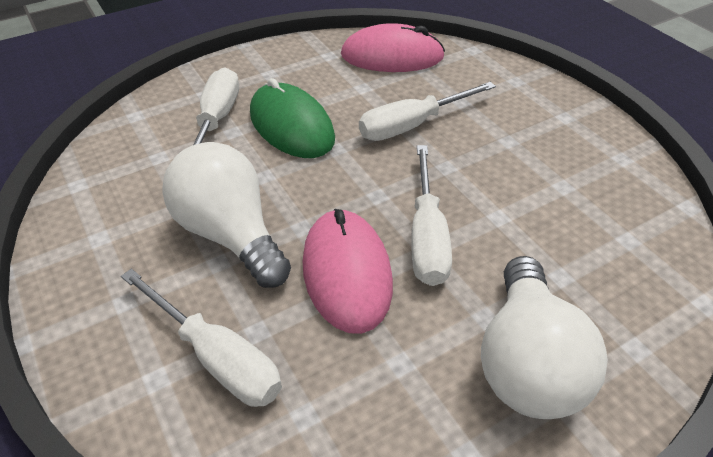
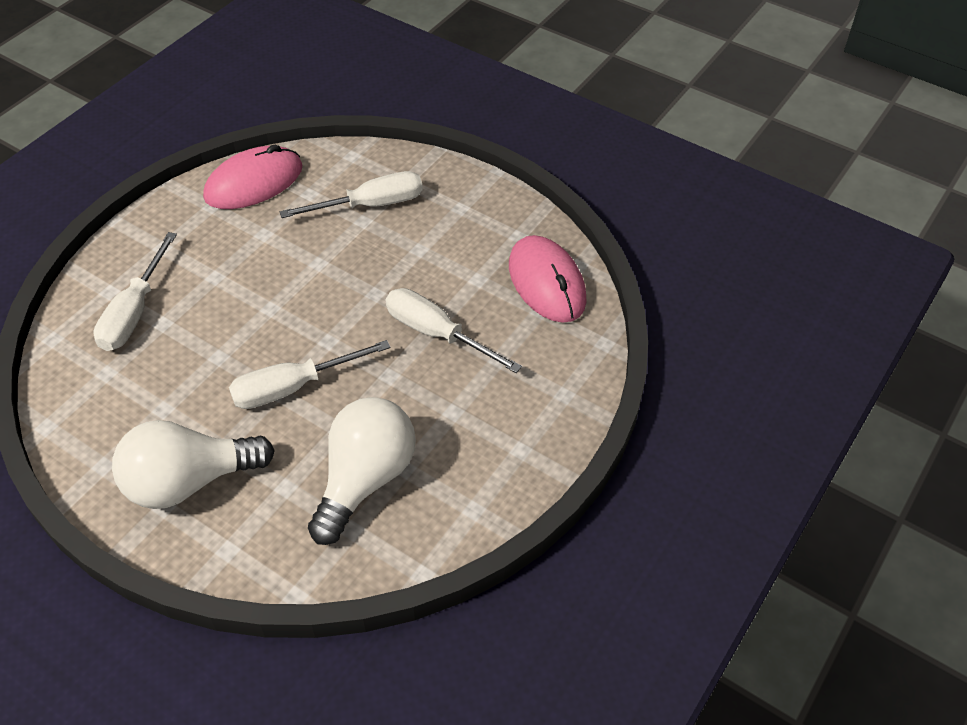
camera: 65 degrees right, 5 degrees up
white light bulb [162,142,291,288] -> white light bulb moved to [308,397,416,545]
green mouse [250,78,335,158] -> none
pink mouse [303,209,393,334] -> pink mouse moved to [203,145,303,209]

